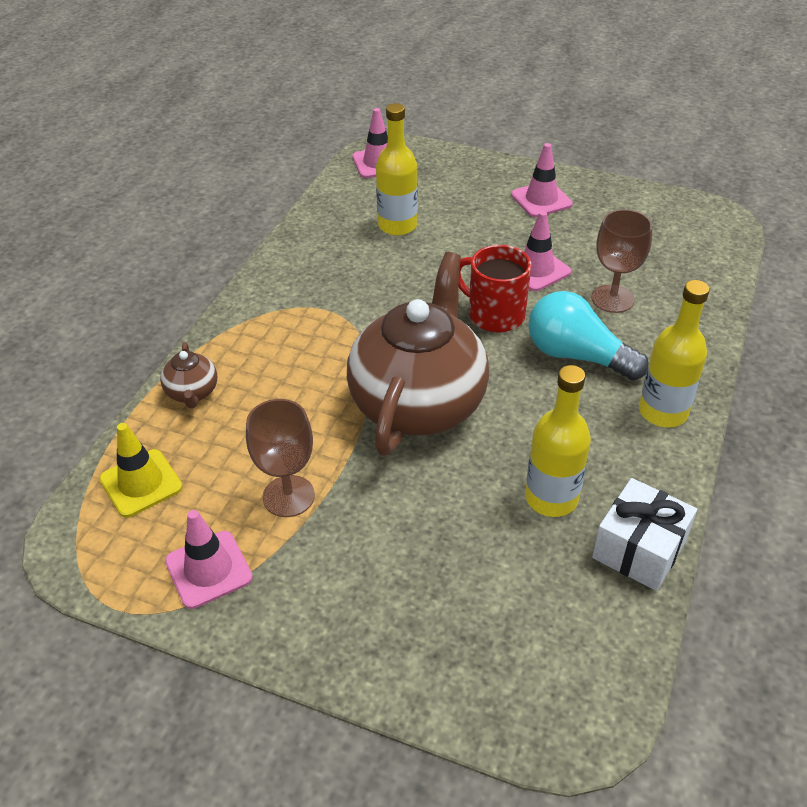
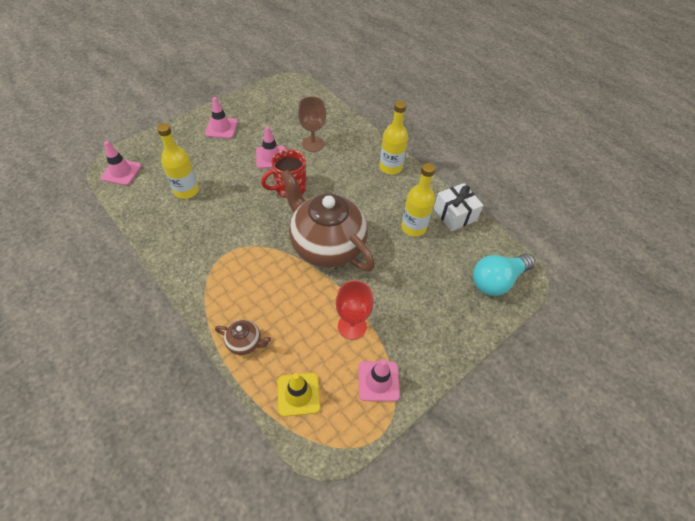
camera: 65 degrees left, 10 degrees up
brown goblet [246,399,315,517] -> red goblet [336,281,373,340]
turquoise light bulb [528,291,649,380] -> turquoise light bulb moved to [473,253,535,296]

